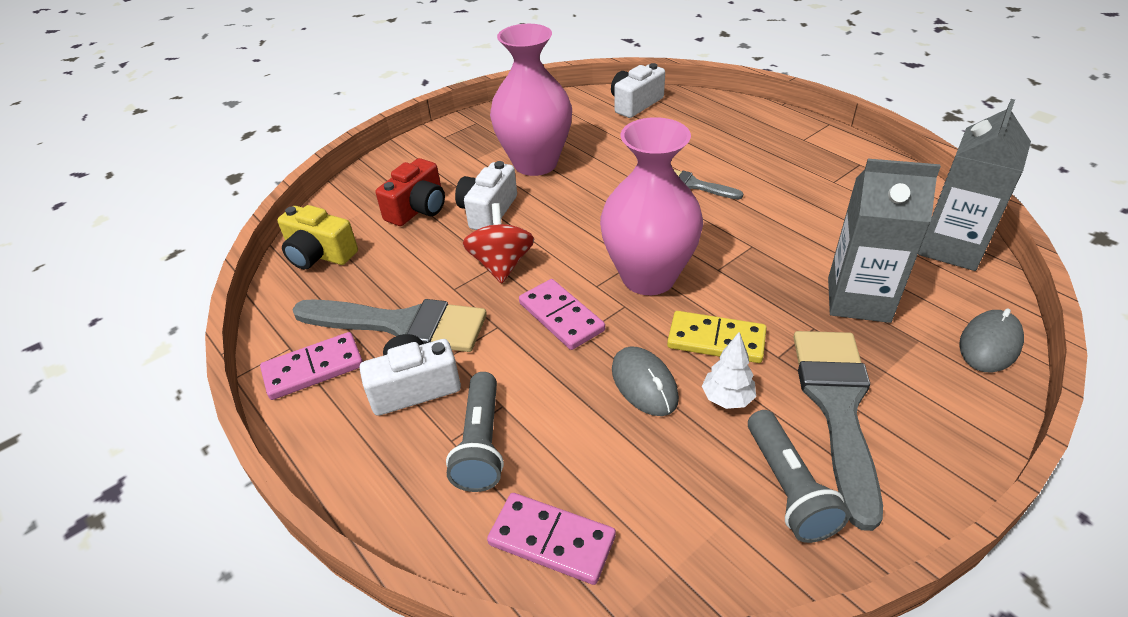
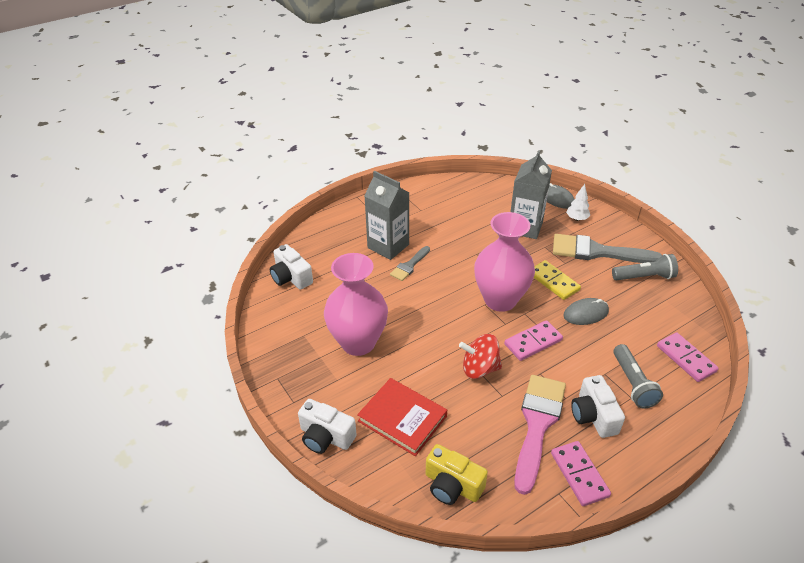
camera: 85 degrees left, 0 degrees up
yellow camera [278,205,358,270] -> yellow camera turned 90 degrees clockwise [426,444,488,505]
grey brush [292,299,487,352] -> pink brush [514,375,566,495]
red camera [376,158,445,226] -> red book [357,378,447,456]
grey flashlight [446,372,504,492] -> grey flashlight turned 75 degrees clockwise [613,344,663,409]
white camera [455,161,517,230] -> white camera moved to [298,399,357,454]
pink domino [487,493,616,585] -> pink domino turned 60 degrees counterclockwise [657,332,719,382]
yellow domino [667,311,767,363] -> yellow domino turned 60 degrees counterclockwise [534,260,581,300]
white tree [702,332,756,409] -> white tree moved to [566,184,590,221]
grey carton [918,99,1031,271] -> grey carton moved to [364,171,409,260]

